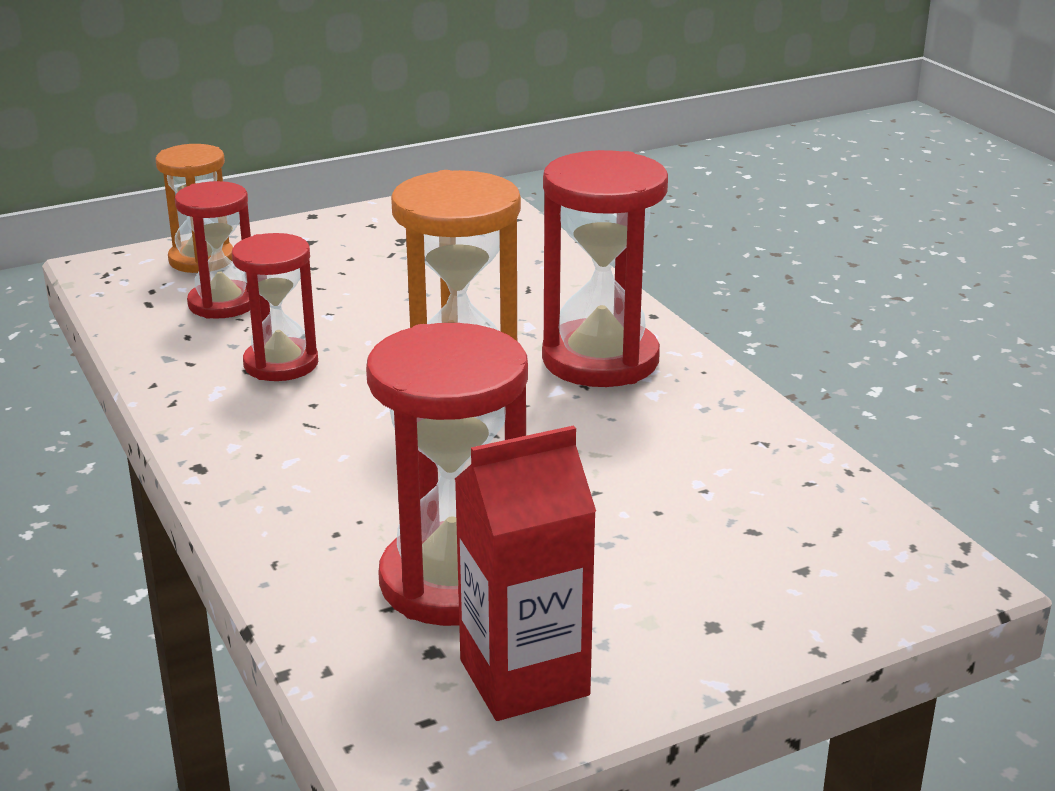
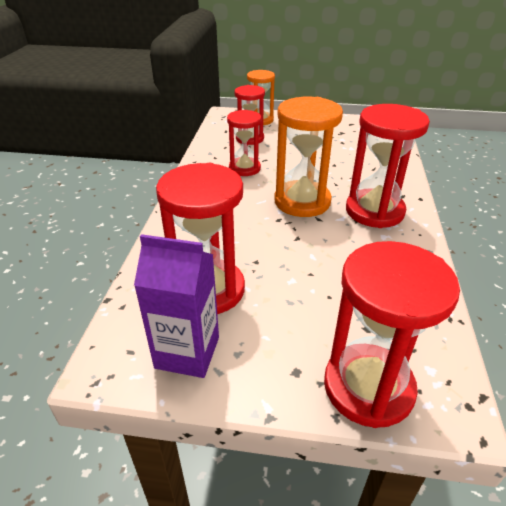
camera: 35 degrees right, 10 degrees up
red carton [455,425,596,721] -> purple carton [134,234,219,378]
none -> red hourglass [324,241,460,428]

